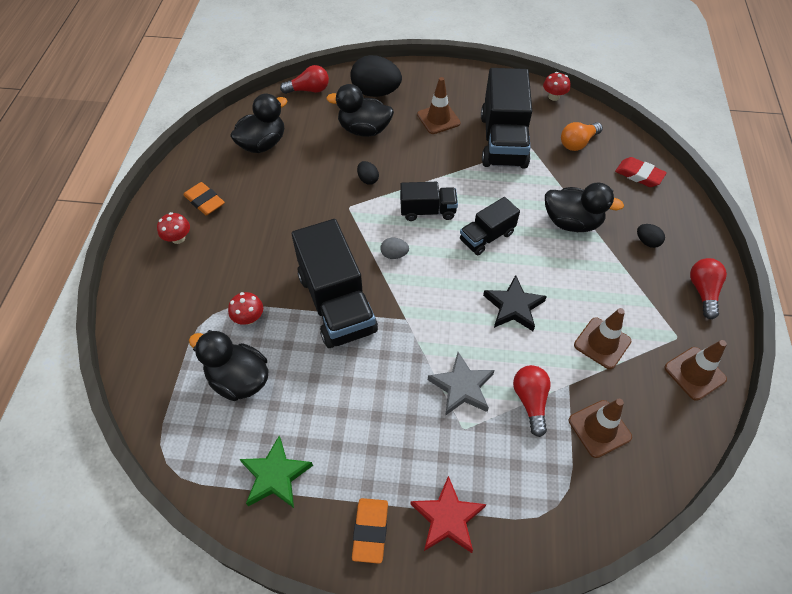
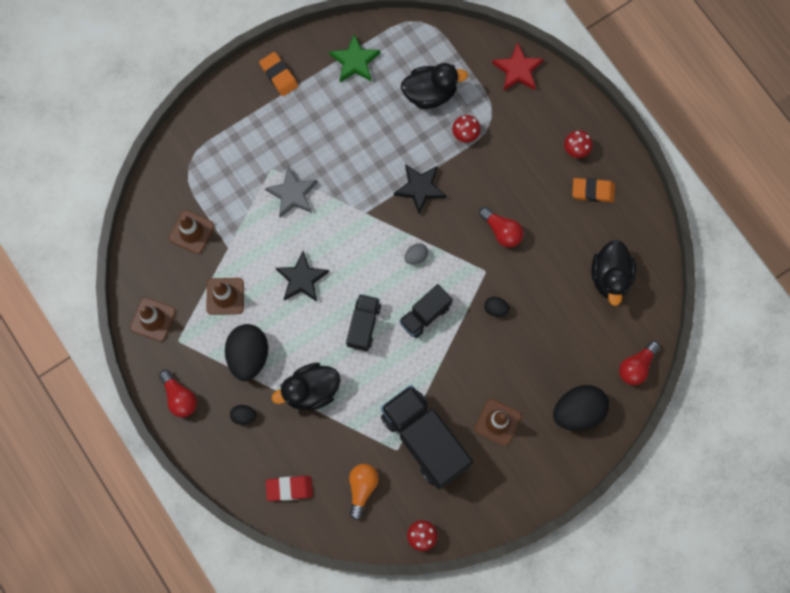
camera: 140 degrees right, 20 degrees up
black truck [292,219,378,348] -> black star [394,164,446,214]
black duck [326,84,394,137] -> none
red star [411,476,486,553] -> red star moved to [492,42,544,91]
red light bulb [513,365,551,437] -> red light bulb moved to [479,207,524,248]
none -> black egg [225,324,268,381]

